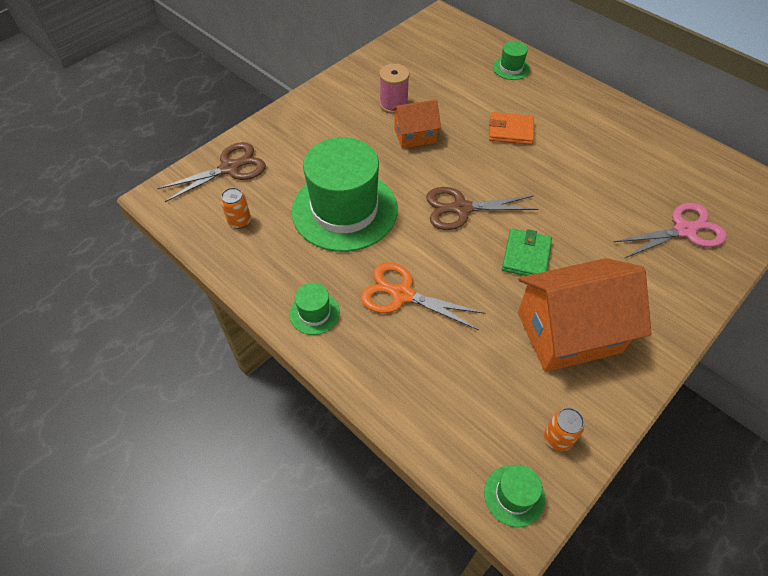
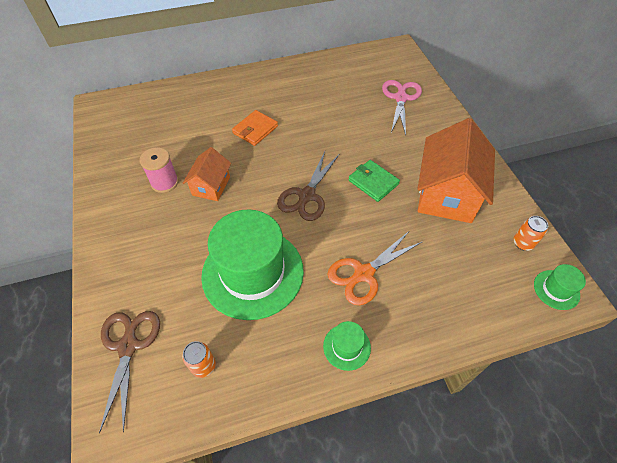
camera: 60 degrees left, 0 degrees up
green hat [493,41,530,80] -> none

